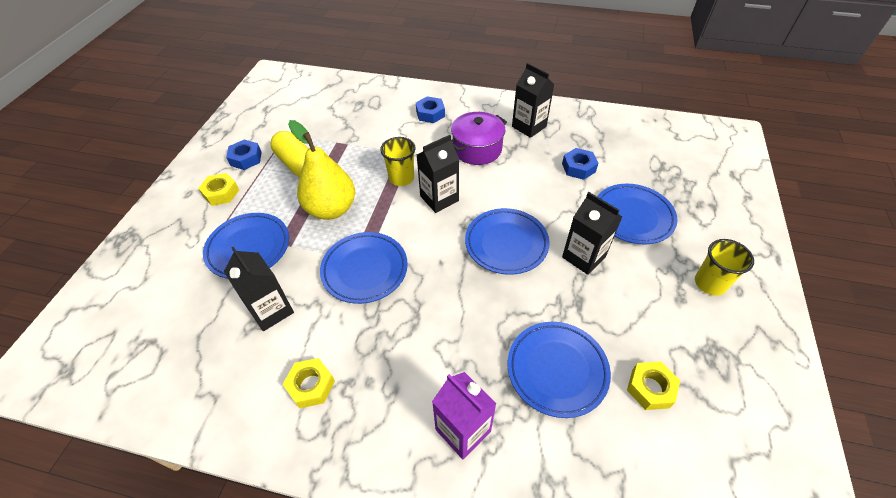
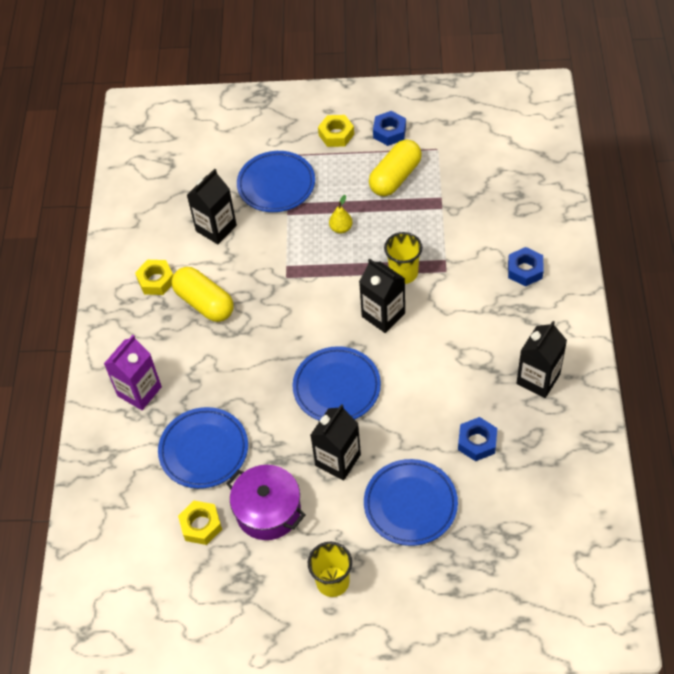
camera: 80 degrees right, 5 degrees up
yellow pear [288,120,355,220] -> yellow pear [329,195,353,234], size x0.41
blue plate [320,232,408,304] -> none
purple pot [451,112,507,165] -> purple pot moved to [226,465,305,540]
none -> yellow capsule [172,267,233,322]

